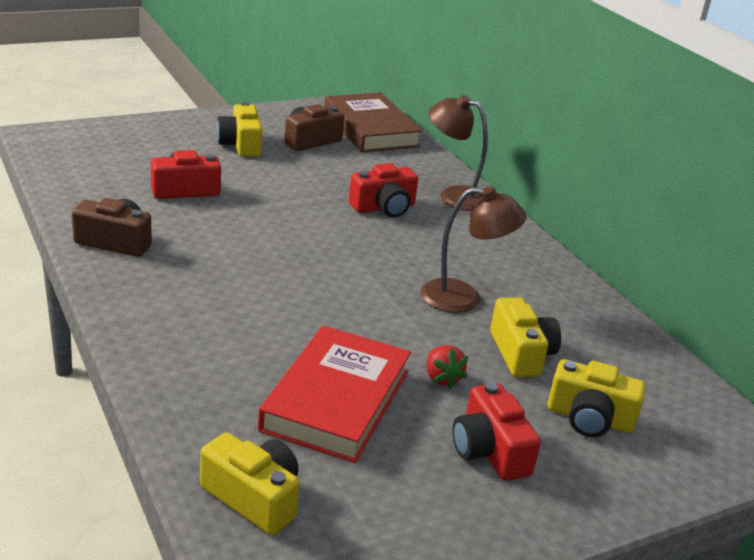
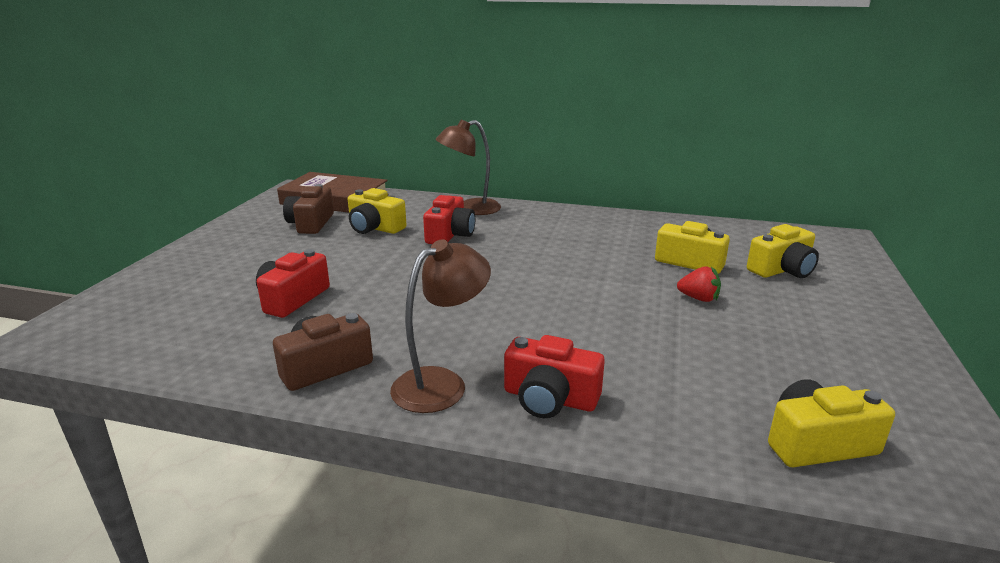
camera: 45 degrees left, 5 degrees down
yellow camera [217,102,262,157] -> yellow camera moved to [348,188,407,234]
red book [258,325,411,463] -> none
brown lamp [421,187,527,313] -> brown lamp moved to [390,239,491,413]
red camera [452,382,541,481] -> red camera moved to [504,335,605,419]

